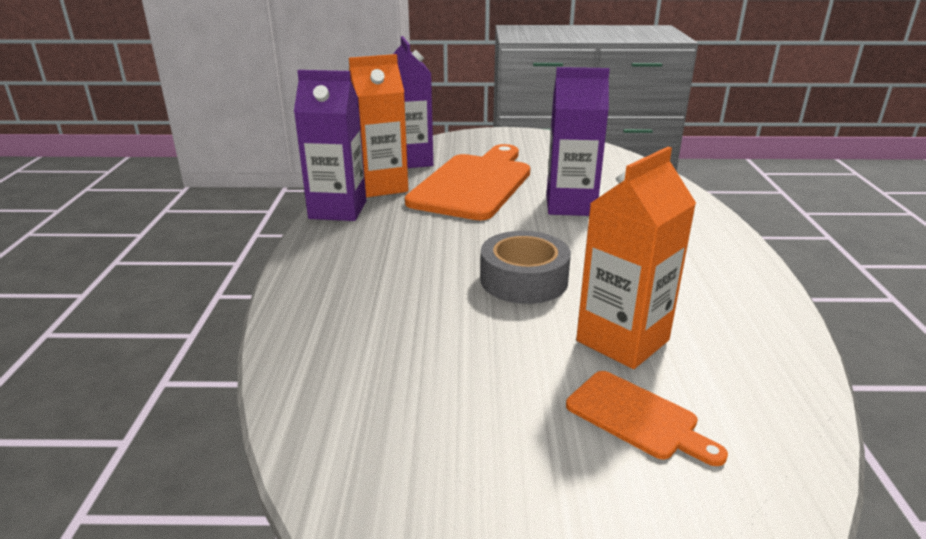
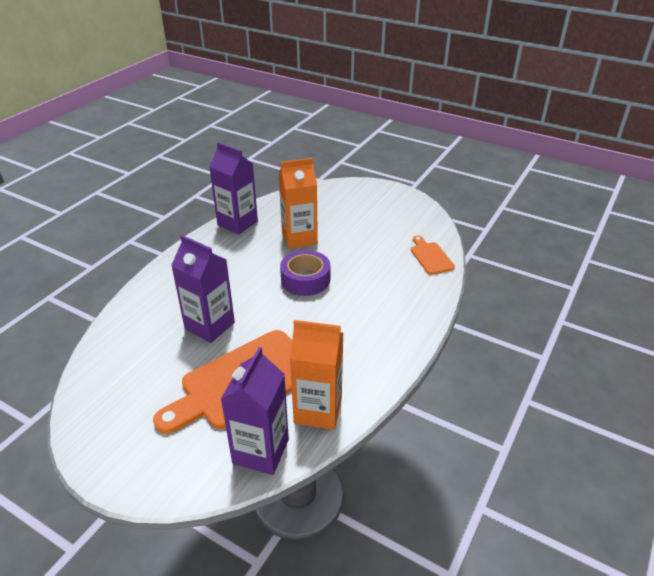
camera: 150 degrees left, 10 degrees up
purple carton [294,70,366,221] -> purple carton moved to [209,142,258,234]
grey tape [480,231,571,304] -> purple tape [280,250,330,296]
orange cutting board [566,371,728,466] -> orange cutting board moved to [411,236,455,275]

